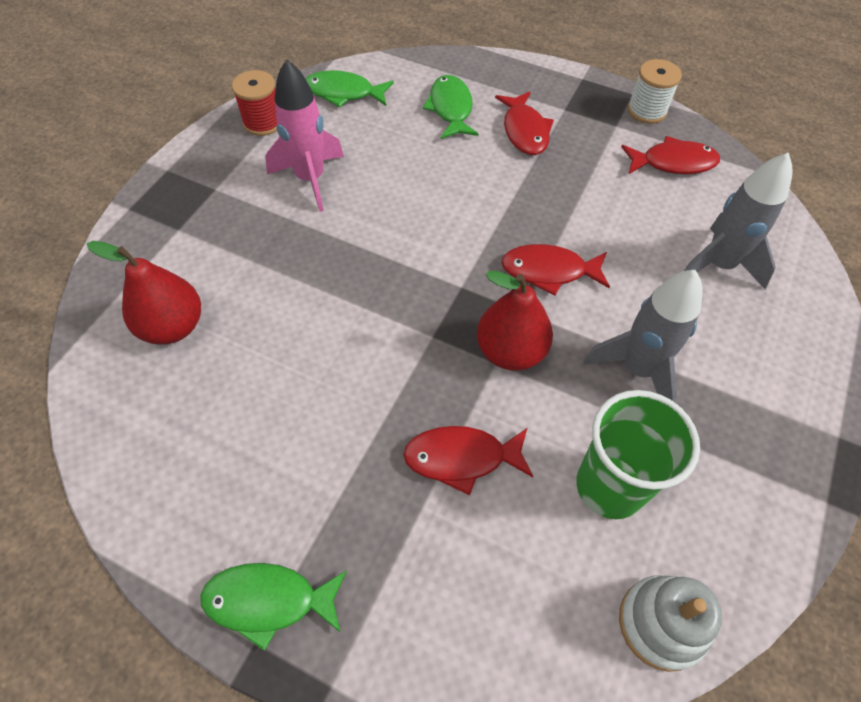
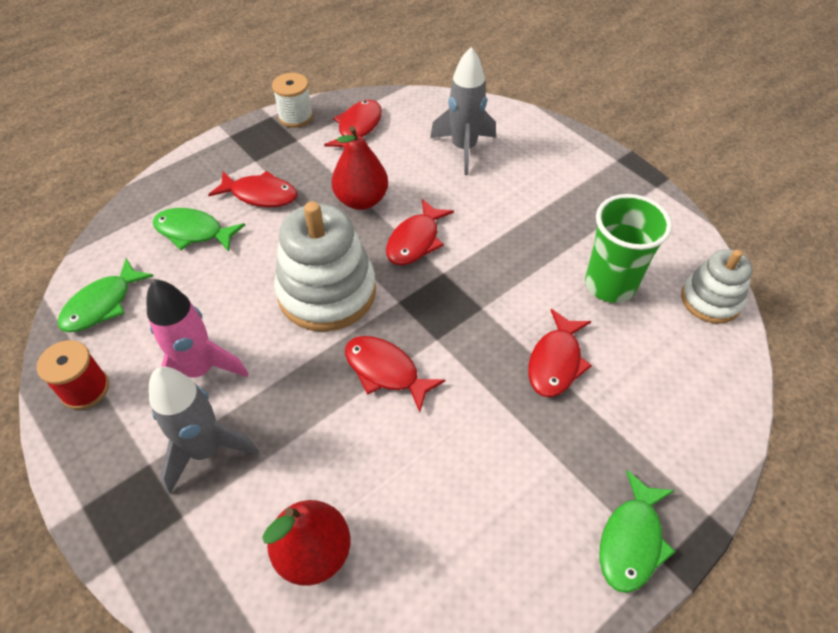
camera: 65 degrees left, 5 degrees down
red pear [477,271,553,371] -> red pear moved to [332,126,388,210]
grey rocket [583,270,703,402] -> grey rocket moved to [149,367,259,494]
none -> white stacking toy [274,201,376,332]
none -> red fish [345,336,446,412]

